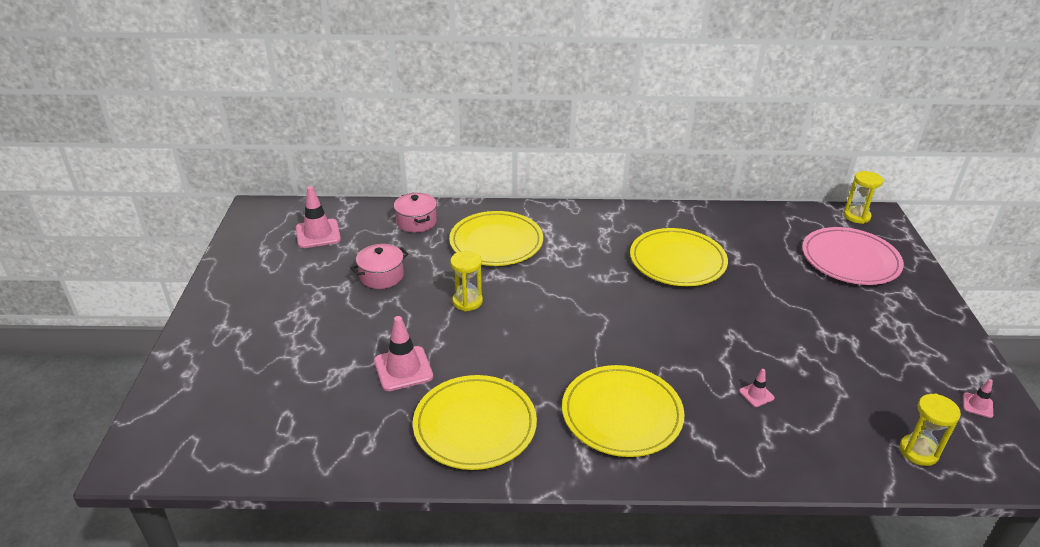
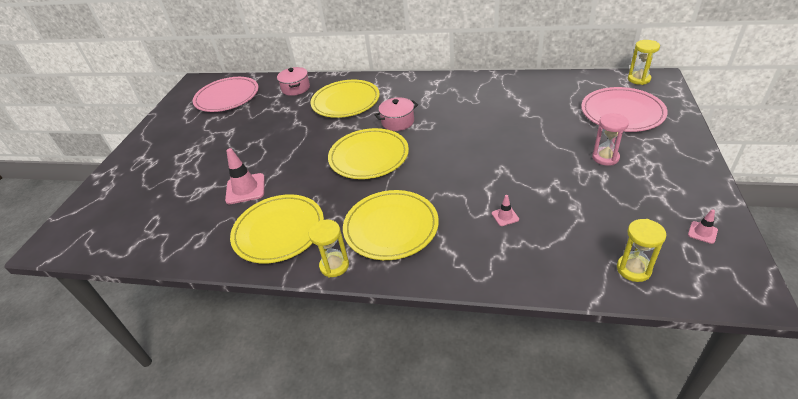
camera: 15 degrees right, 5 degrees up
pink traffic cone [296,186,341,248] -> pink plate [193,77,259,112]
pink pot [351,244,409,289] -> pink pot moved to [375,97,418,131]
yellow hourglass [450,251,483,311] -> yellow hourglass moved to [309,220,349,278]
yellow plate [630,228,728,286] -> yellow plate moved to [328,128,409,179]
none -> pink hourglass [592,113,629,166]

